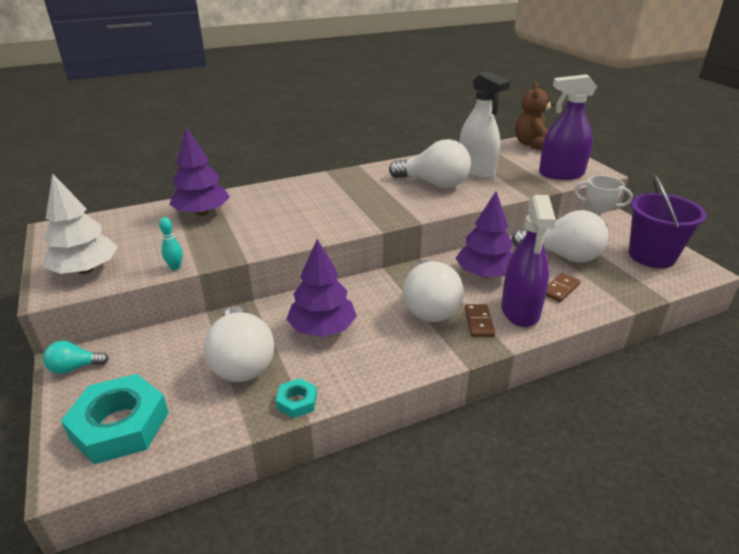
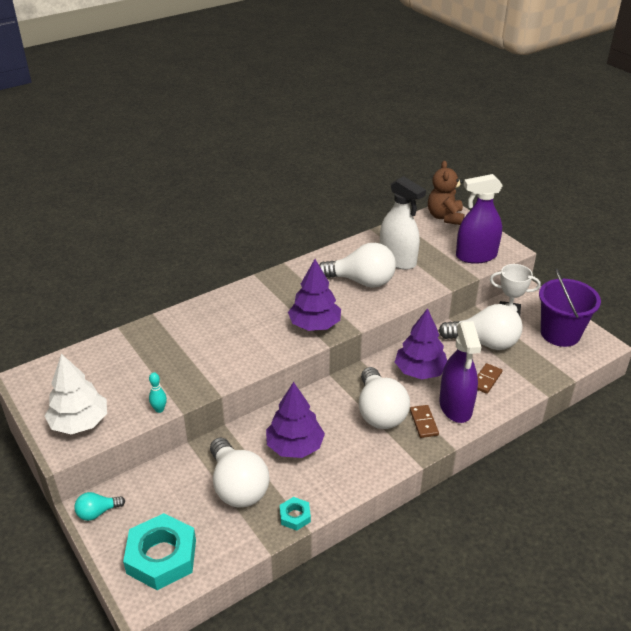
camera: 10 degrees left, 5 degrees up
purple tree [169,127,230,216] -> purple tree moved to [288,259,341,331]

